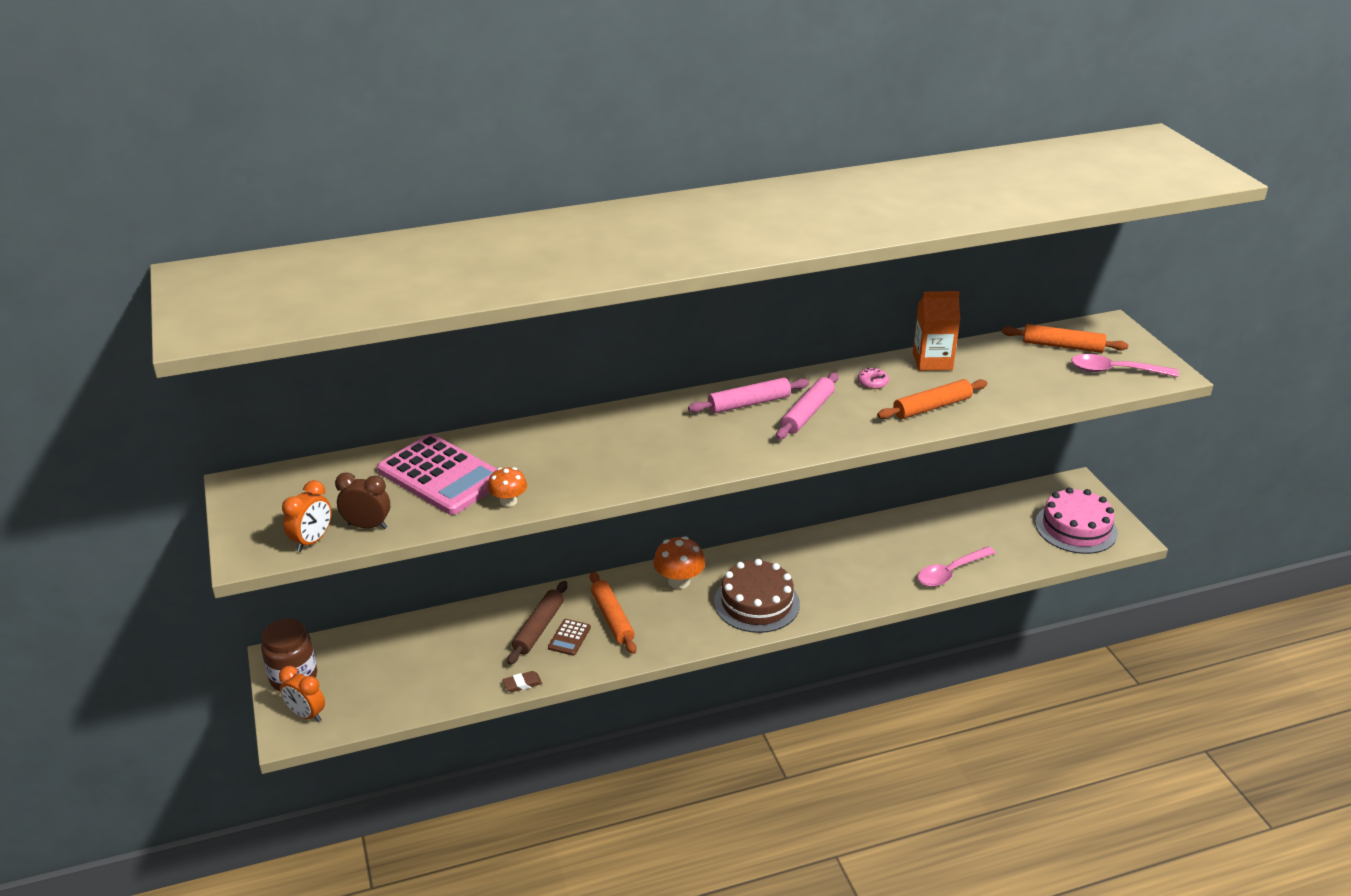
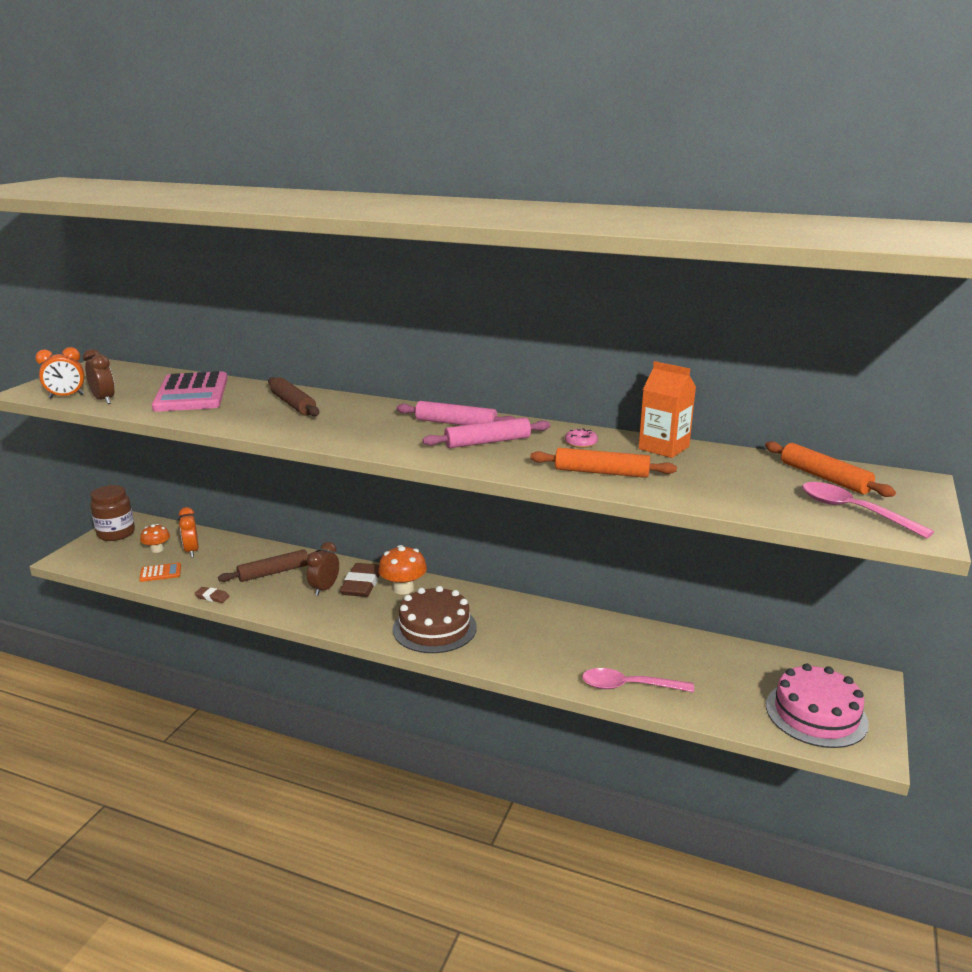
camera: 40 degrees right, 10 degrees down
orange clock [279,666,325,722] -> orange clock moved to [179,507,199,557]
orange mushroom [487,467,527,507] -> orange mushroom moved to [140,524,170,553]
brown calculator [548,619,591,656] -> none
orange rolling pin [590,572,637,654] -> brown clock [307,542,339,596]
none -> orange calculator [139,563,181,582]
none -> brown rolling pin [268,377,319,416]
none -> brown eraser [340,563,380,597]

